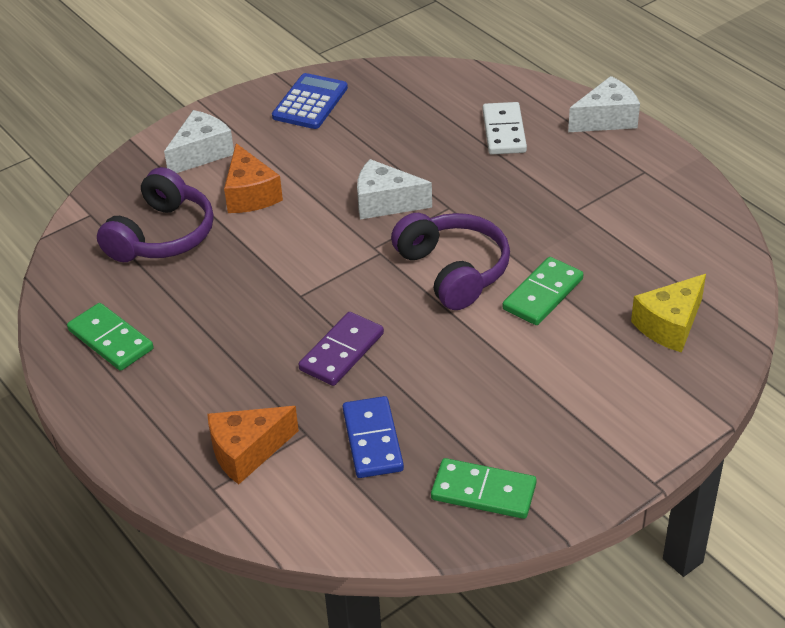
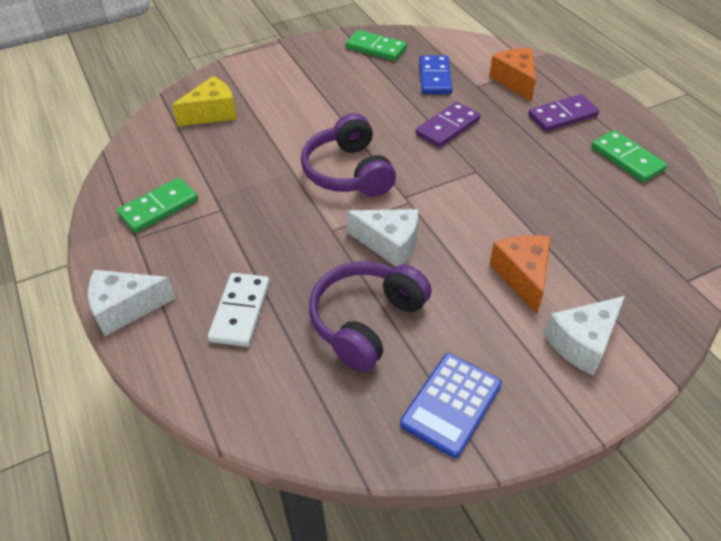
camera: 170 degrees left, 5 degrees up
purple headphones [97,167,214,262] -> purple headphones moved to [309,261,432,372]
orange cheese [207,406,299,484] -> orange cheese turned 90 degrees counterclockwise [489,48,536,101]
green domino [503,257,583,325] -> green domino moved to [117,178,198,233]
none -> purple domino [528,94,599,132]

